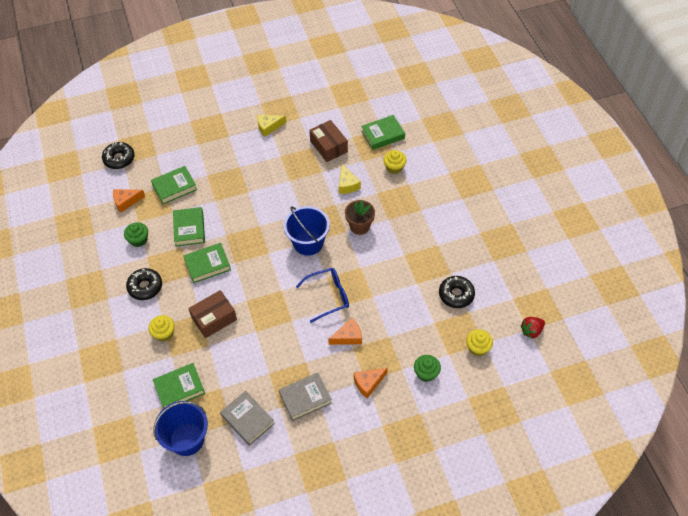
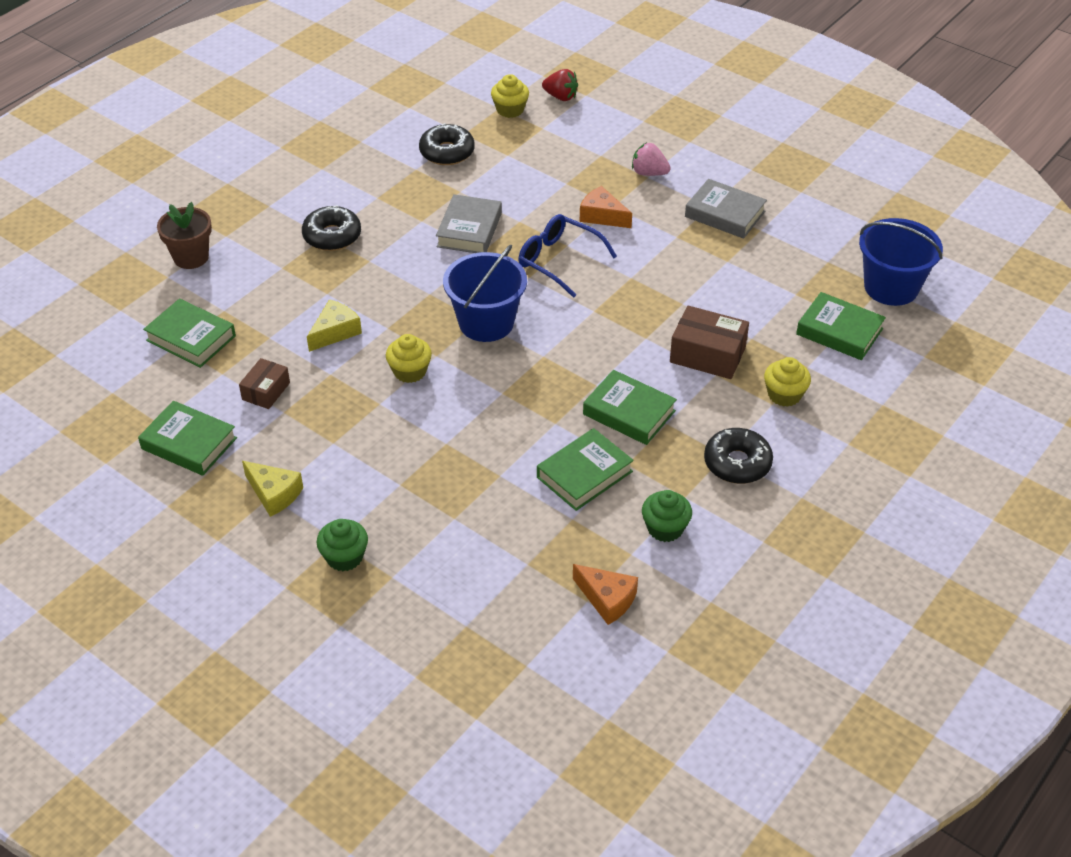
camera: 125 degrees left, 10 degrees down
black donut [102,142,134,169] -> black donut moved to [302,205,361,251]
green book [151,166,197,204] -> green book moved to [138,401,237,476]
grey book [220,391,275,446] -> grey book moved to [436,194,502,253]
brown box [309,120,348,162] -> brown box [239,358,290,409], size x0.62
brown flower pot [345,200,375,235] -> brown flower pot moved to [157,202,212,269]
orange cheese [354,368,388,398] -> pink strawberry [632,143,671,176]
yellow cupcake [383,150,407,174] -> yellow cupcake moved to [386,334,432,383]
green cupcake [414,355,441,382] -> green cupcake moved to [316,519,368,571]
red strawberry [520,317,545,339] -> red strawberry moved to [542,69,578,101]

